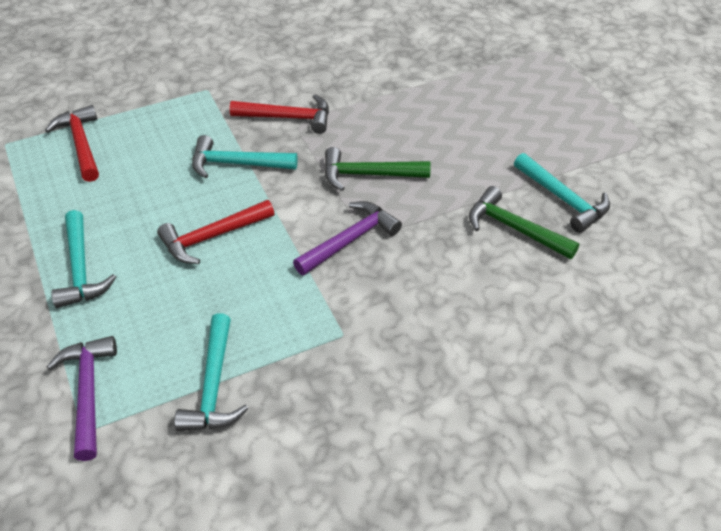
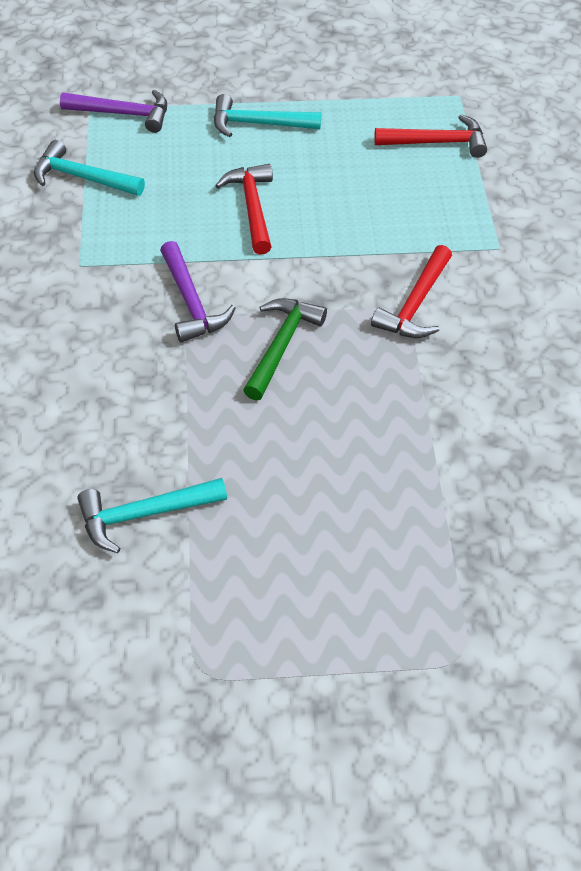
camera: 110 degrees right, 5 degrees up
turquoise hammer [192,135,298,178] -> none
green hammer [469,186,580,259] -> none

